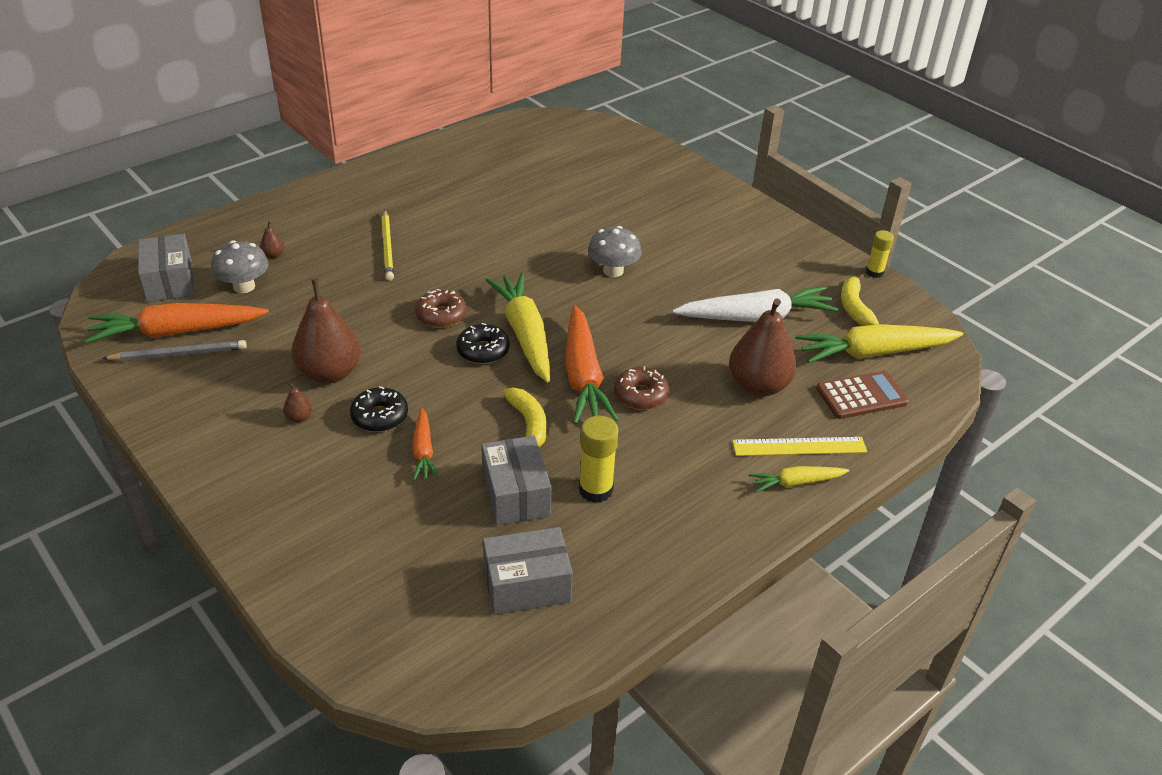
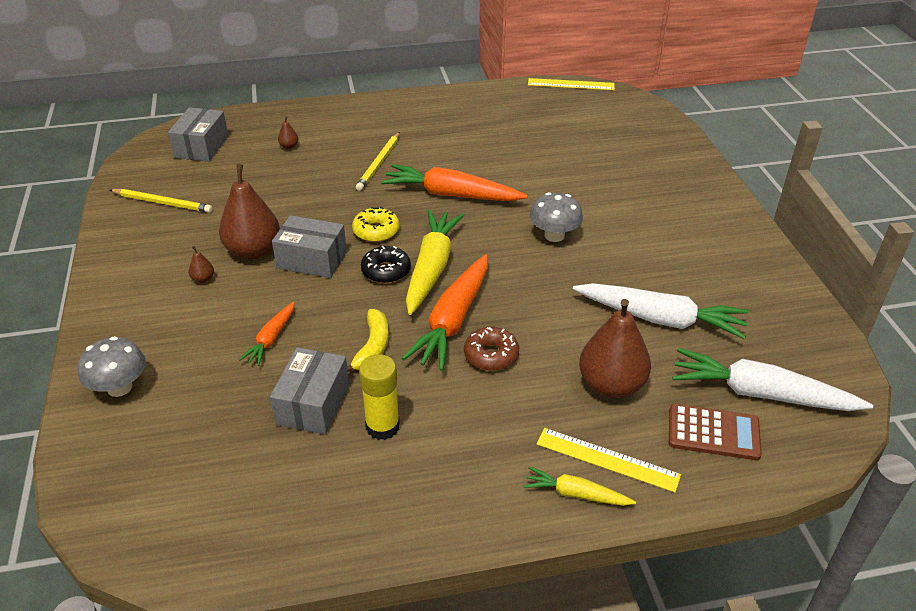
camera: 30 degrees right, 0 degrees up
orange carrot [85,303,269,344] -> orange carrot moved to [381,164,528,201]
grey pencil [102,340,247,361] -> yellow pencil [110,189,213,213]
grey mushroom [211,240,269,293] -> grey mushroom moved to [78,336,146,397]
black donut [350,386,408,432] -> none
brown donut [415,289,467,328] -> yellow donut [352,207,400,242]
grey box [483,527,573,615] -> grey box moved to [272,215,347,278]
yellow carrot [795,324,963,363] -> white carrot [672,348,873,411]
yellow banana [841,273,879,326] -> none
yellow glue stick [866,230,894,278] -> none
none -> yellow ruler [528,78,615,90]

